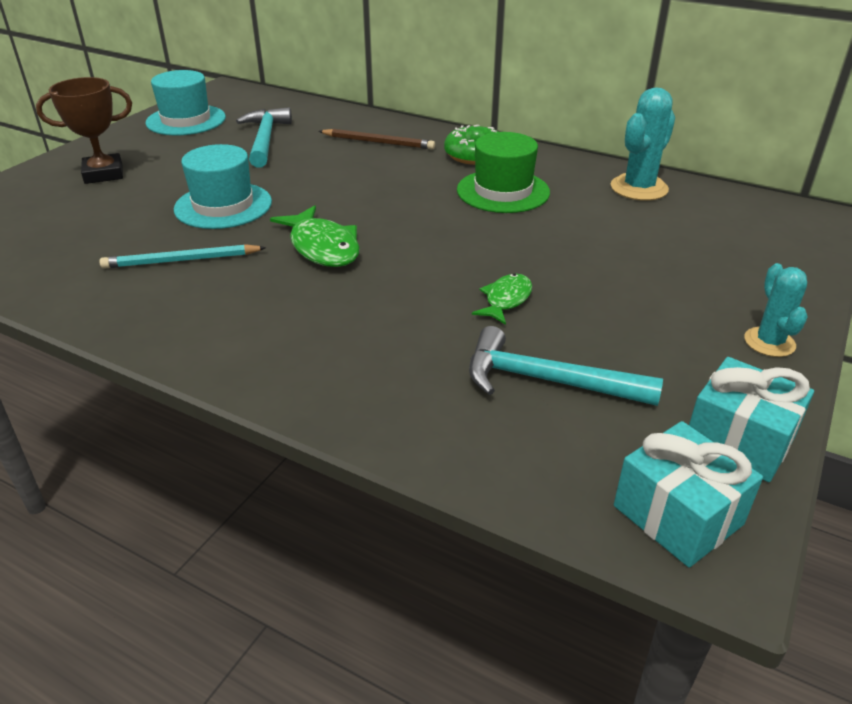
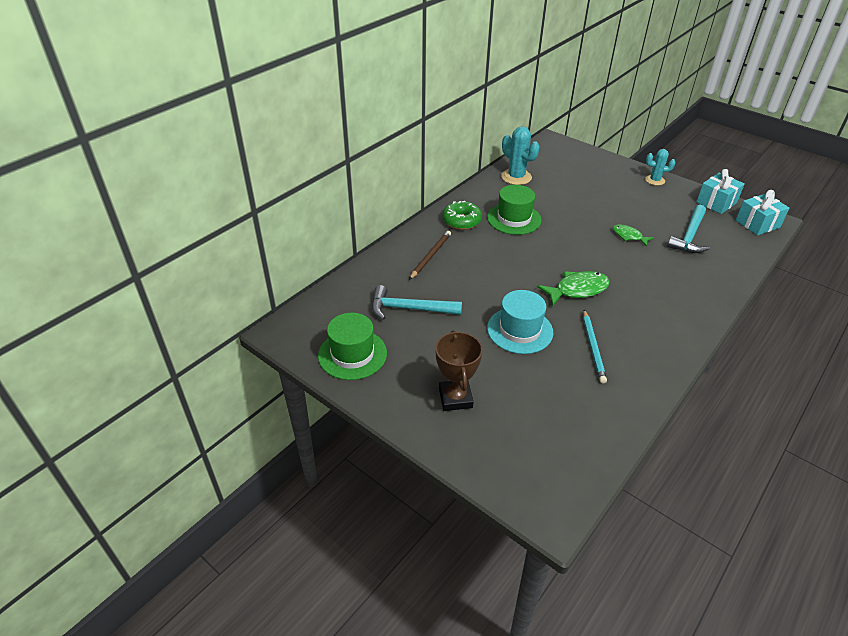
camera: 80 degrees left, 5 degrees up
turquoise hat [146,70,226,135] -> green hat [318,313,387,380]

